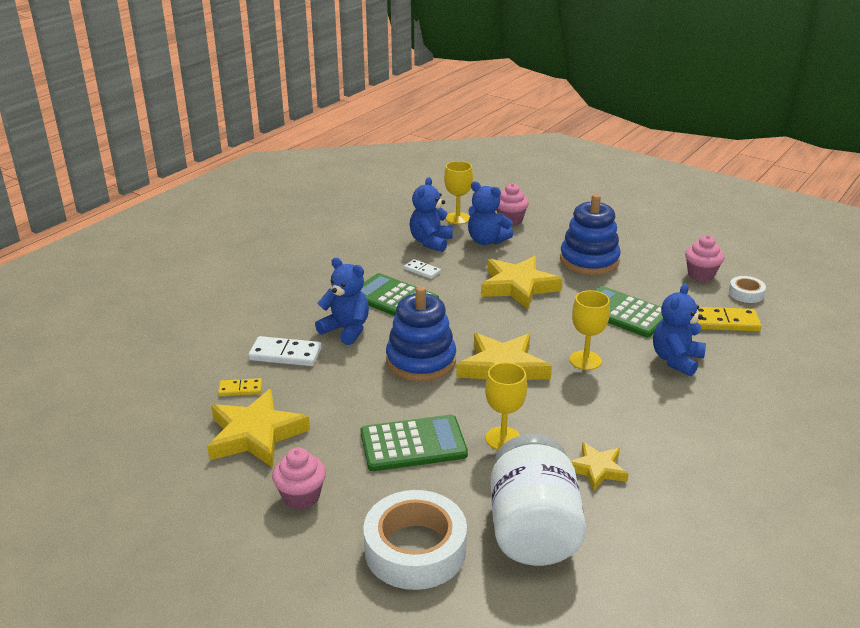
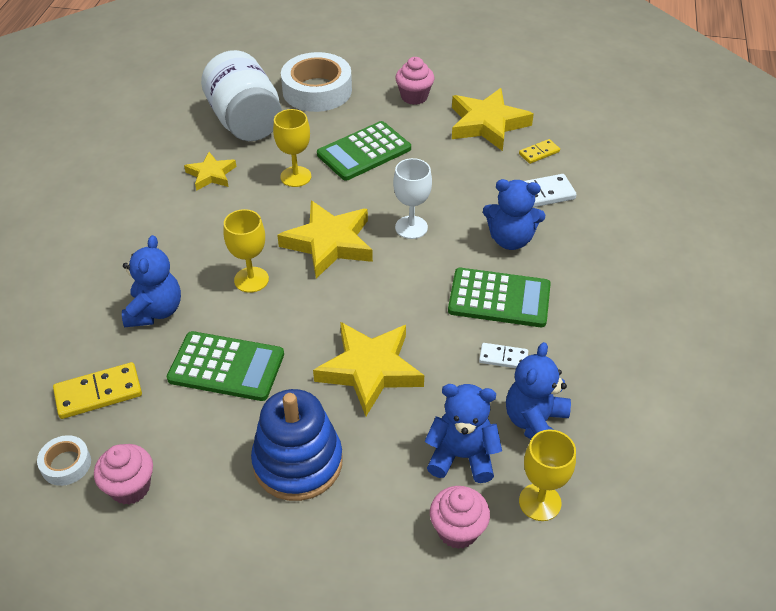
camera: 155 degrees right, 15 degrees up
blue stacking toy [386,286,456,381] -> white goblet [393,158,432,239]
blue teddy bear [410,177,453,252] -> blue teddy bear turned 150 degrees counterclockwise [506,342,571,439]

